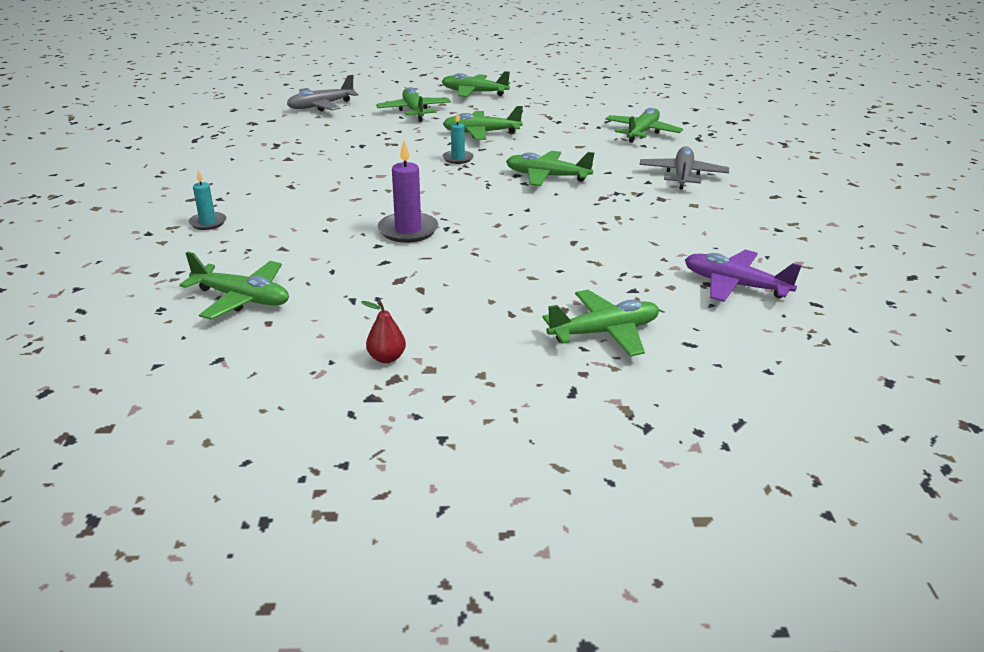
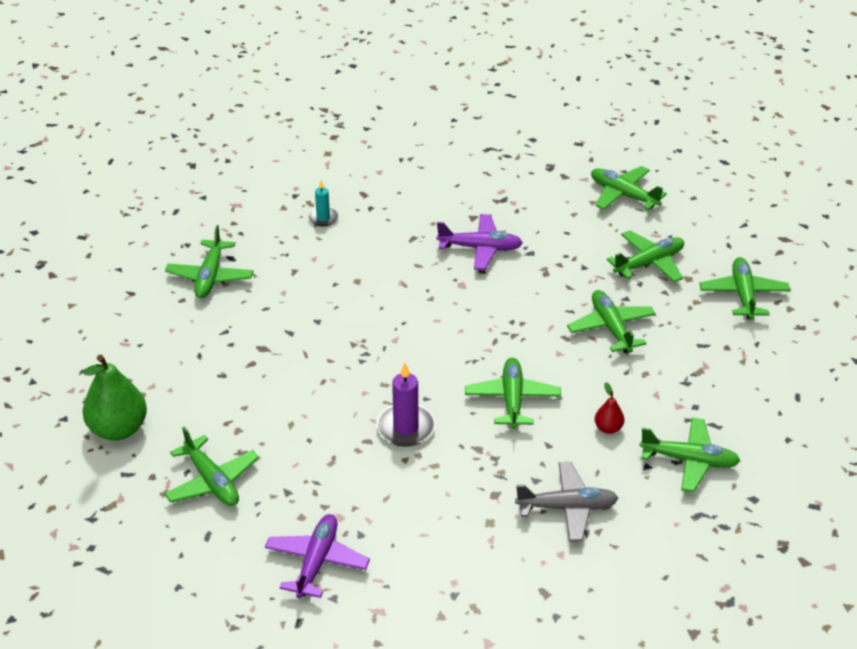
camera: 75 degrees right, 10 degrees up
grey plane [287,75,358,111] -> green plane [591,166,667,210]
red pear [361,301,406,363] -> red pear moved to [595,382,624,434]
purple candle [378,141,439,243] -> purple candle moved to [377,363,435,446]
turquoise candle [443,111,474,164] -> none
none -> green pear [83,355,147,441]
none -> purple plane [437,214,523,270]

